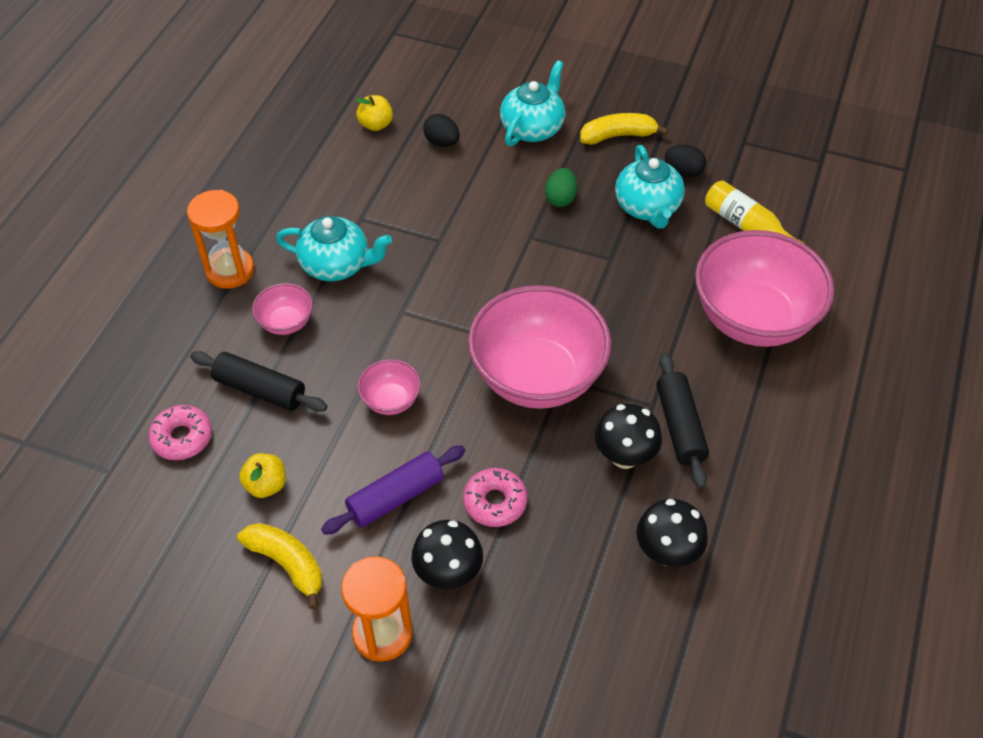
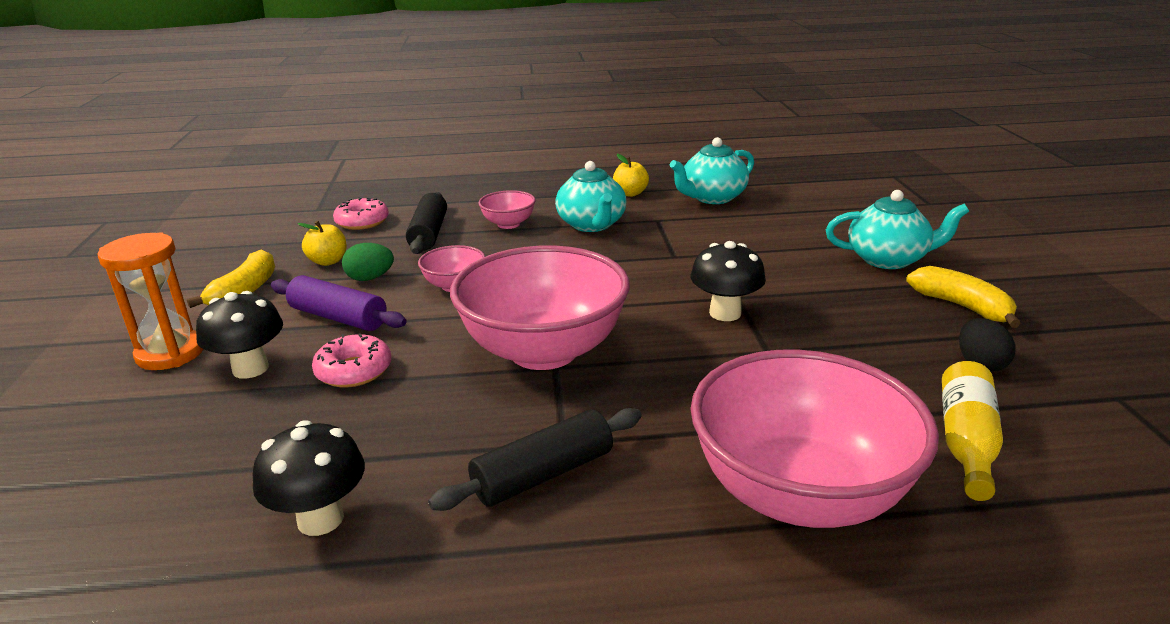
camera: 65 degrees right, 25 degrees down
orange hourglass [187,190,254,289] -> none
yellow apple [356,95,393,131] -> yellow apple moved to [613,154,649,197]
black egg [423,114,460,147] -> none
green egg [545,168,577,207] -> green egg moved to [342,243,394,281]
black mushroom [595,404,662,469] -> black mushroom moved to [691,241,766,321]
turquoise teapot [615,145,685,229] -> turquoise teapot moved to [670,137,754,204]

